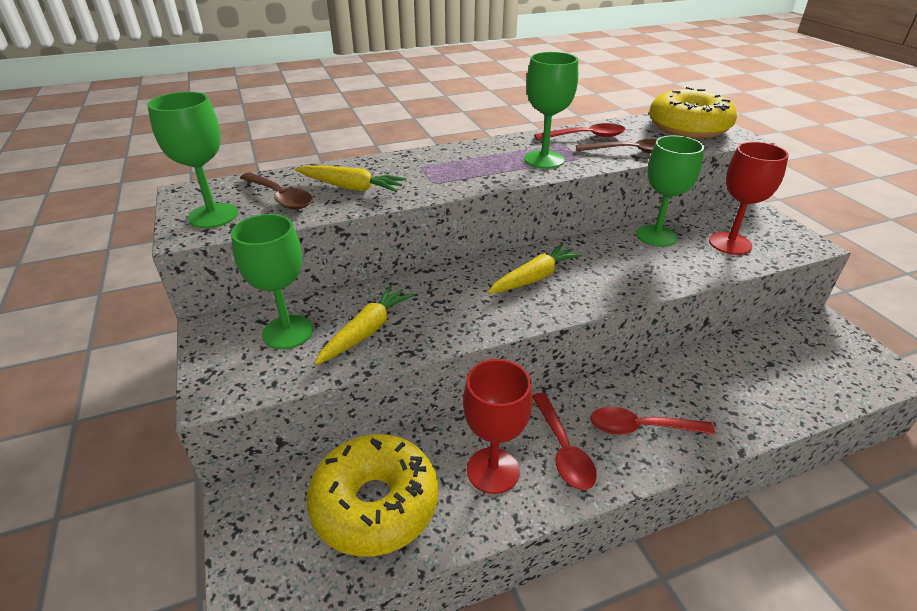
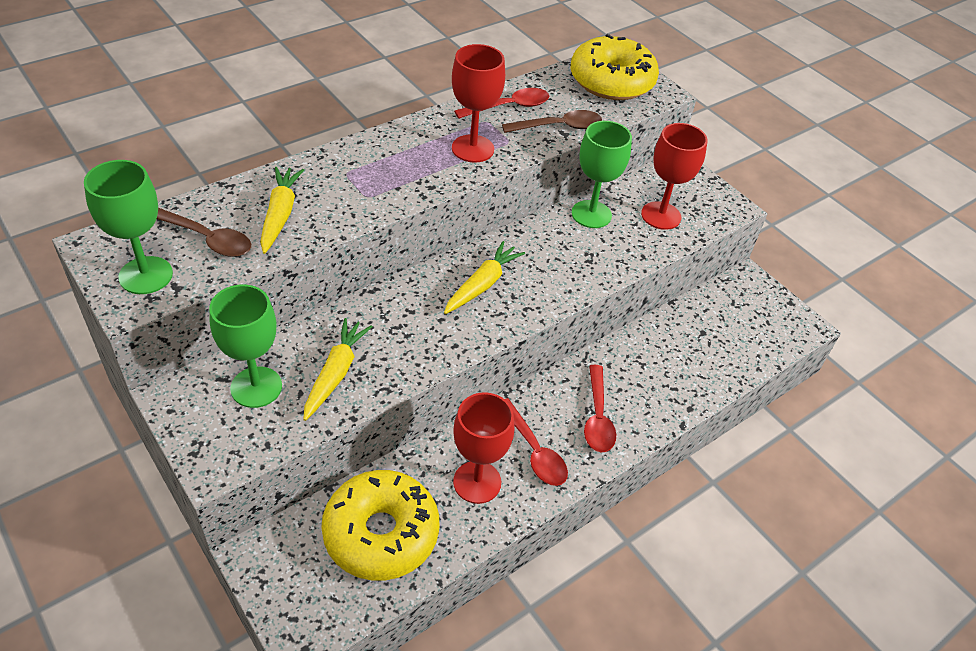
camera: 20 degrees left, 10 degrees up
yellow carrot [295,166,407,192] -> yellow carrot turned 90 degrees counterclockwise [260,167,304,254]
green goblet [524,52,578,169] -> red goblet [452,44,505,163]
red spoon [590,407,715,435] -> red spoon turned 75 degrees counterclockwise [584,365,616,452]

